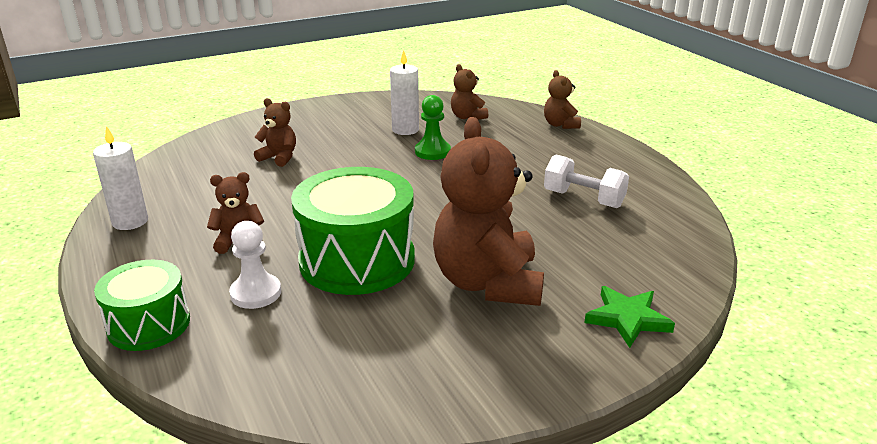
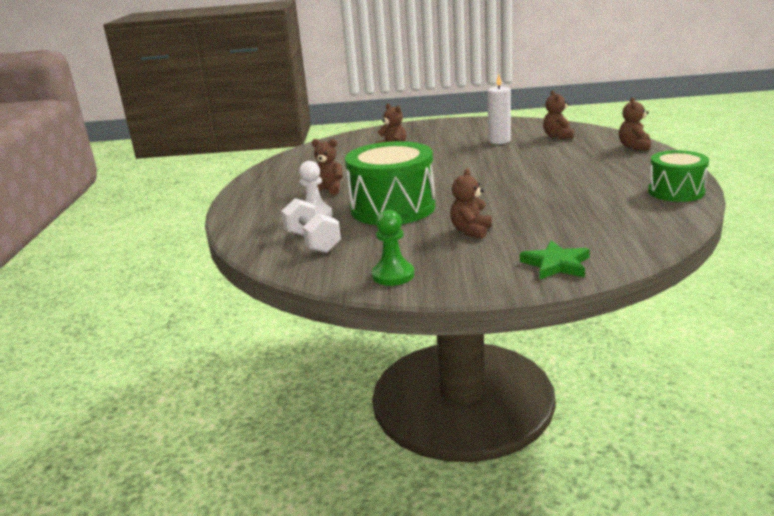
camera: 30 degrees right, 5 degrees down
white candle [93,126,148,230] -> none
green drum [94,260,190,351] -> green drum moved to [648,150,709,202]
green pawn [415,95,451,160] -> green pawn moved to [372,210,414,286]
brown teddy bear [433,117,544,306] -> brown teddy bear [450,169,492,239], size x0.48
white dumbbell [544,154,629,208] -> white dumbbell moved to [281,198,341,253]

